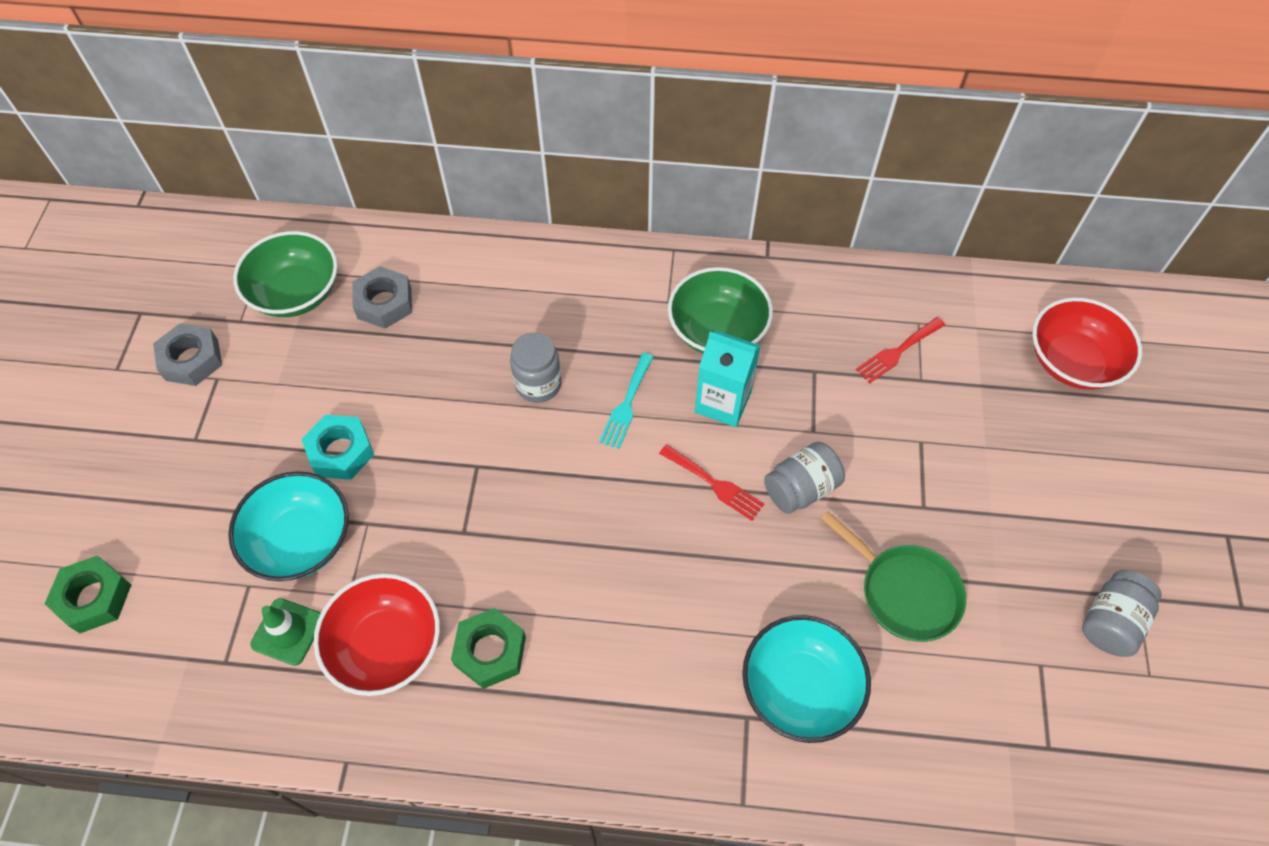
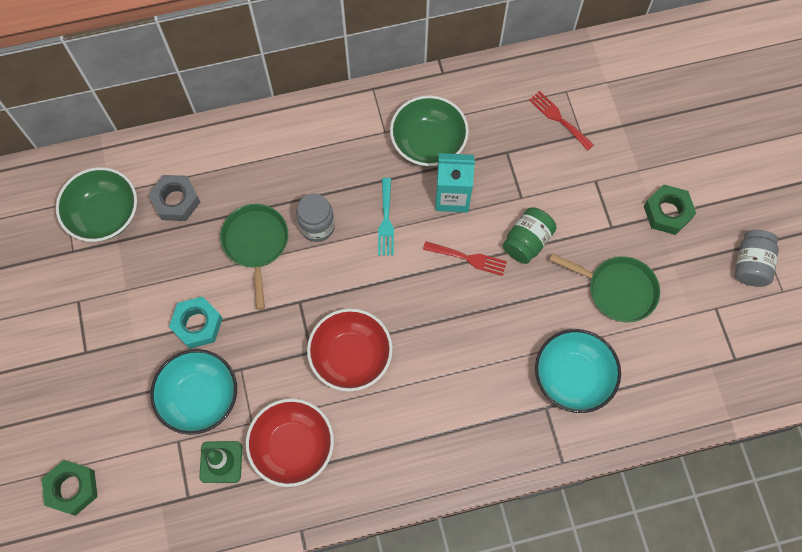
camera: 20 degrees left, 10 degrees up
grey nut [153,323,222,386] -> none
green nut [451,608,526,689] -> green nut moved to [644,185,696,235]
grey jar [764,442,845,514] -> green jar [503,207,556,264]
red fork [856,317,945,383] -> red fork turned 105 degrees clockwise [529,91,594,150]
red bowl [1032,297,1142,390] -> red bowl moved to [307,308,393,392]
none -> green pan [220,204,288,310]

